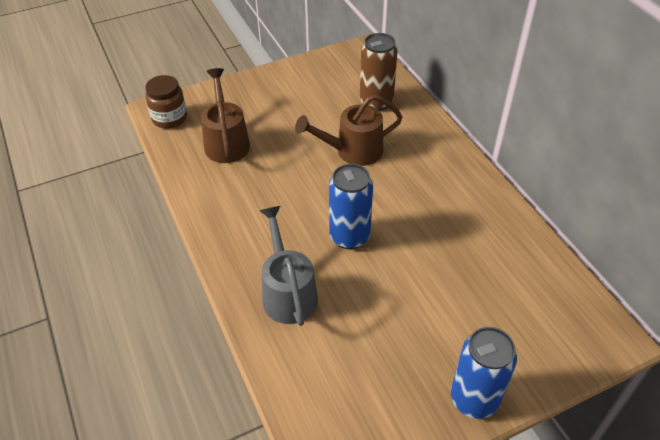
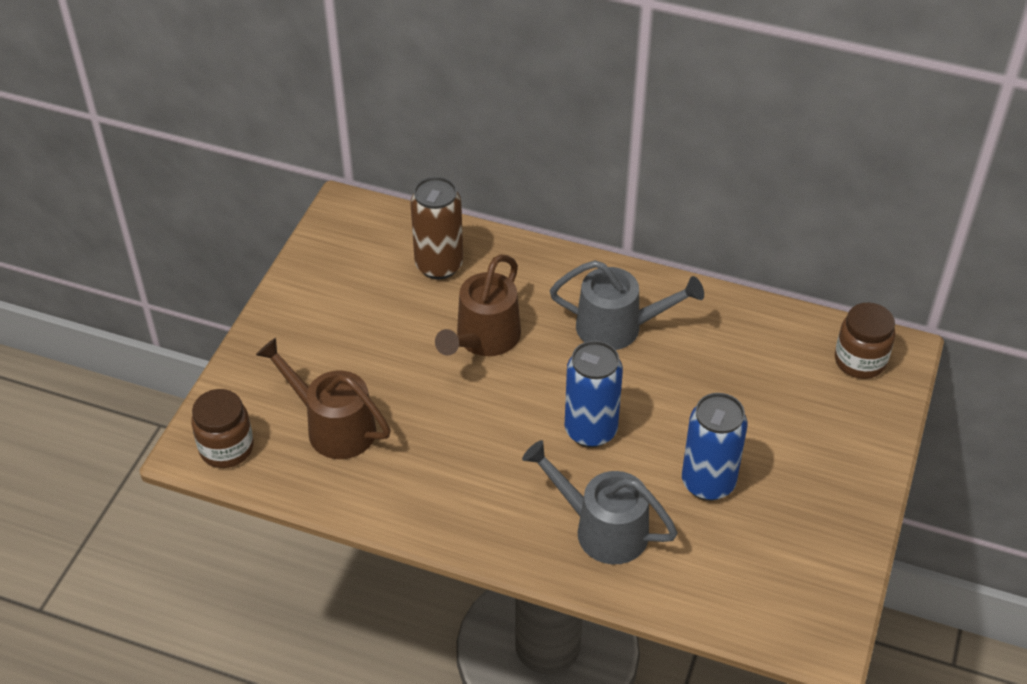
camera: 45 degrees left, 0 degrees up
blue can [451,327,517,419] -> blue can moved to [682,393,748,501]
none -> grey watering can [550,260,704,350]
none -> brown jar [835,303,895,379]

